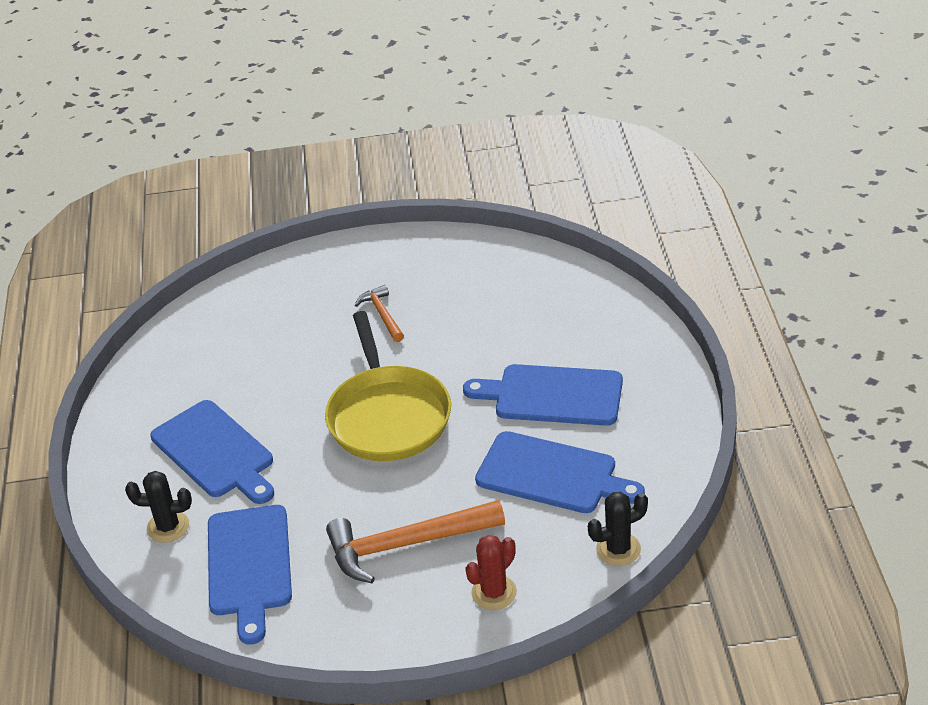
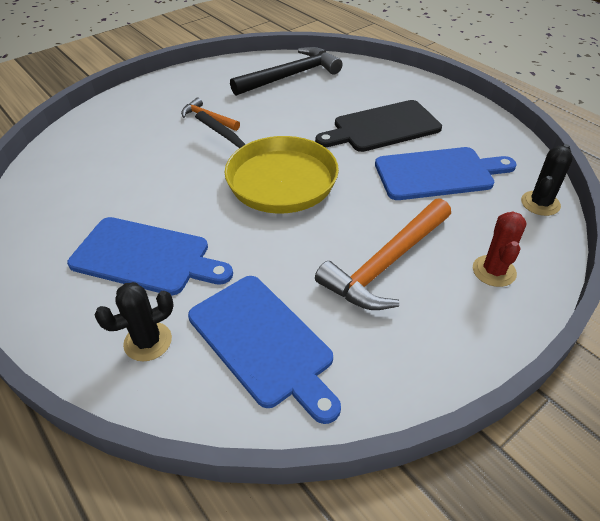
camera: 35 degrees left, 5 degrees up
blue cutting board [463,364,623,426] -> black cutting board [315,100,442,152]
none -> black hammer [230,47,343,96]

